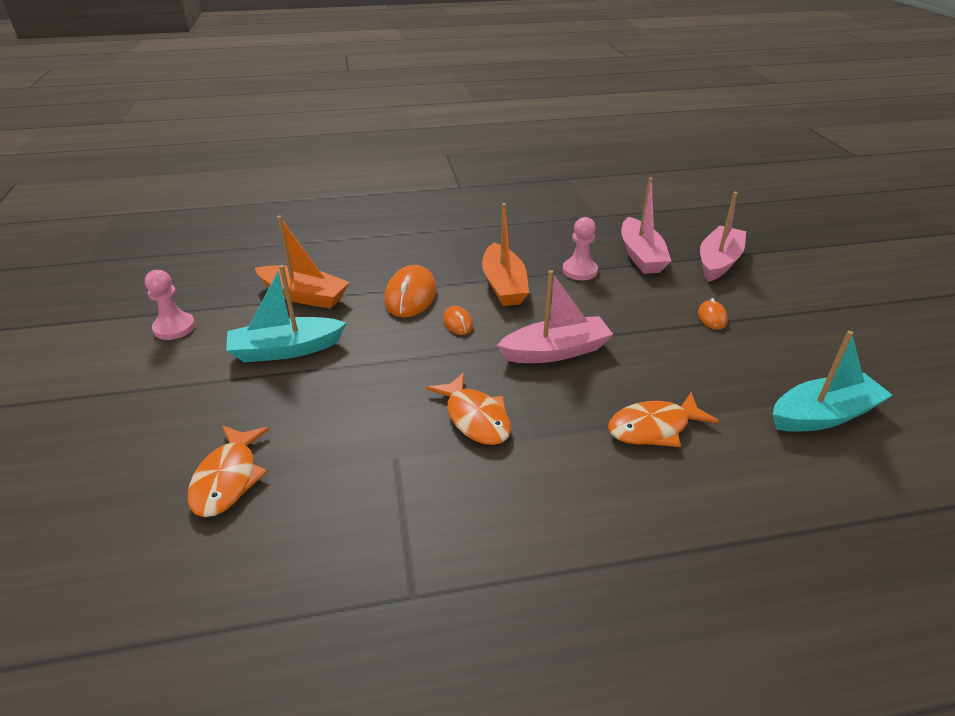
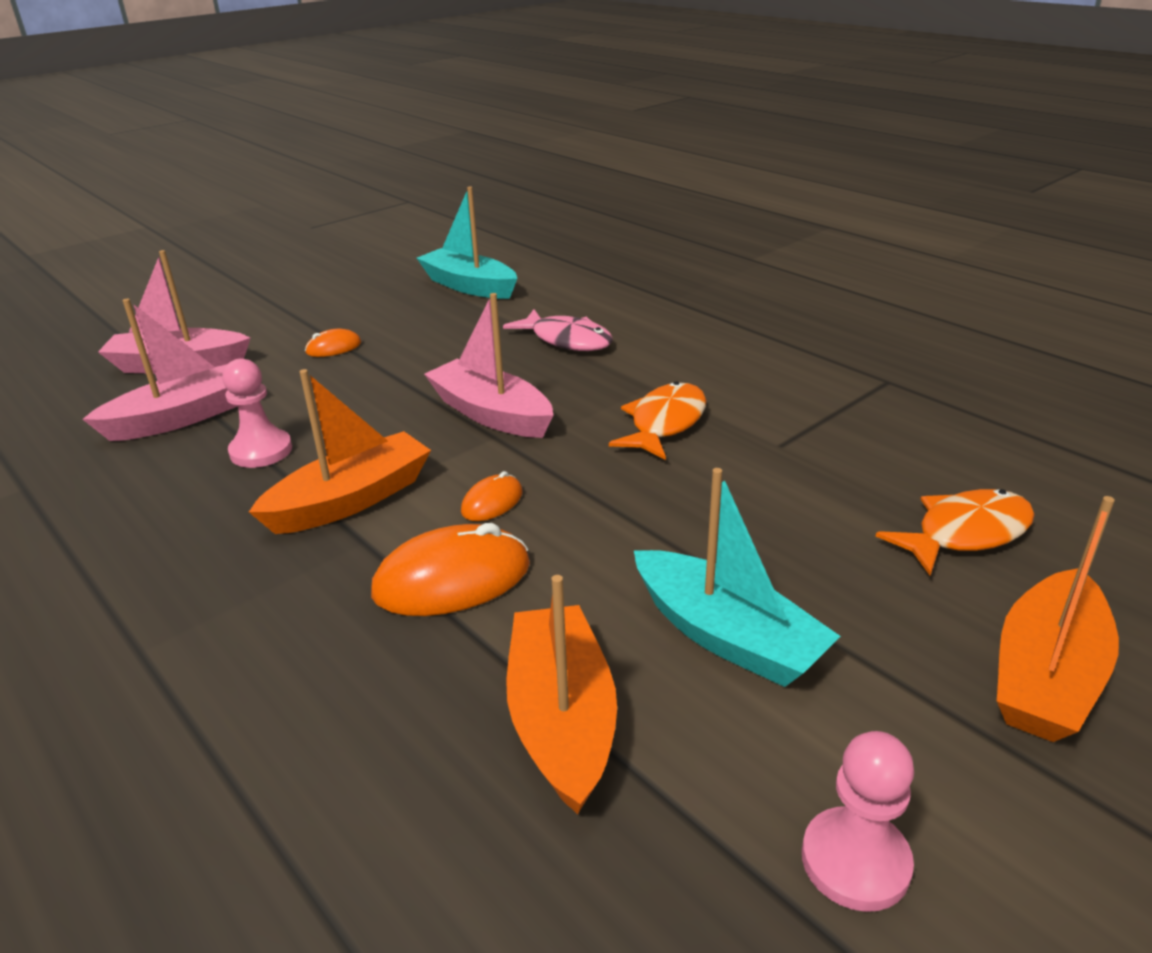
camera: 120 degrees left, 5 degrees down
orange fish [608,392,719,447] -> pink fish [503,309,613,351]
none -> orange boat [997,496,1119,742]

